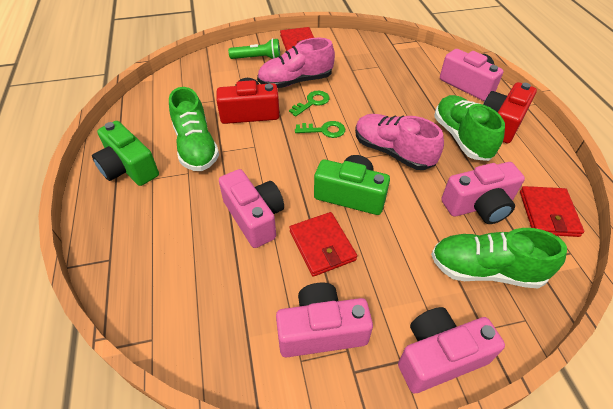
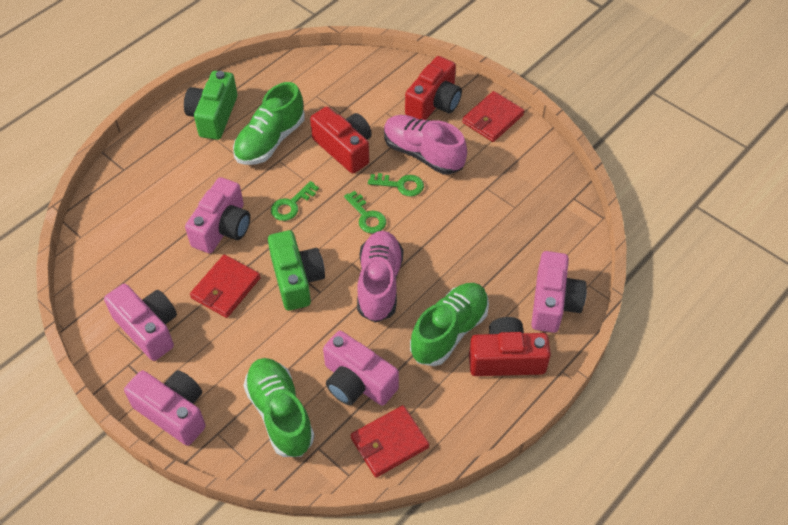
camera: 55 degrees right, 5 degrees up
green flashlight [228,38,280,59] -> red camera [405,56,462,120]
none -> green key [271,181,319,221]

